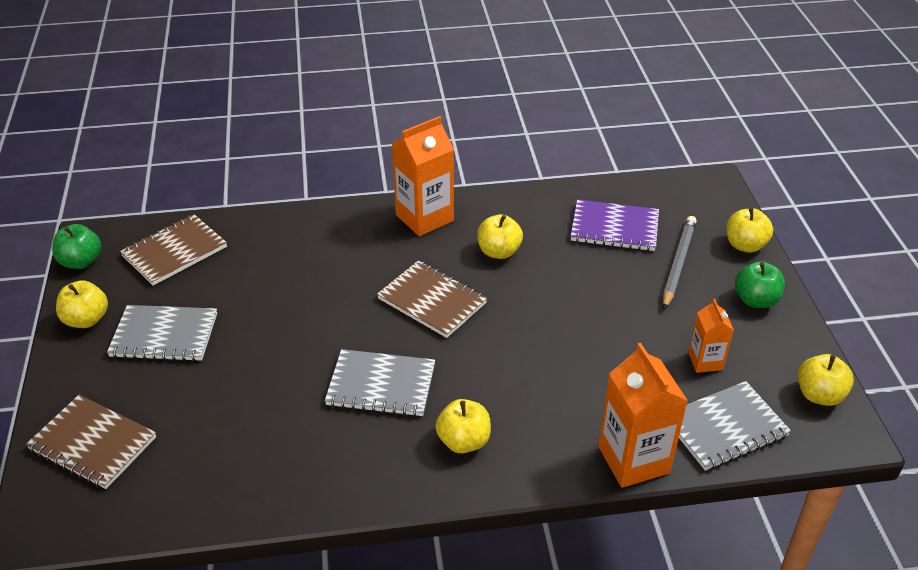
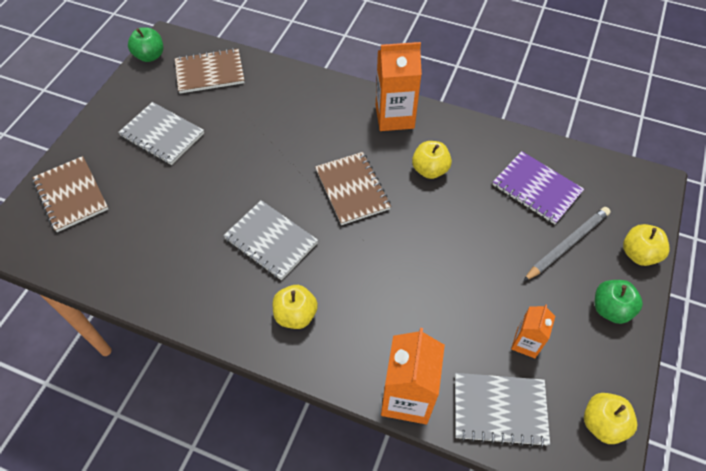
camera: 30 degrees right, 15 degrees up
yellow apple [56,280,108,328] -> none

